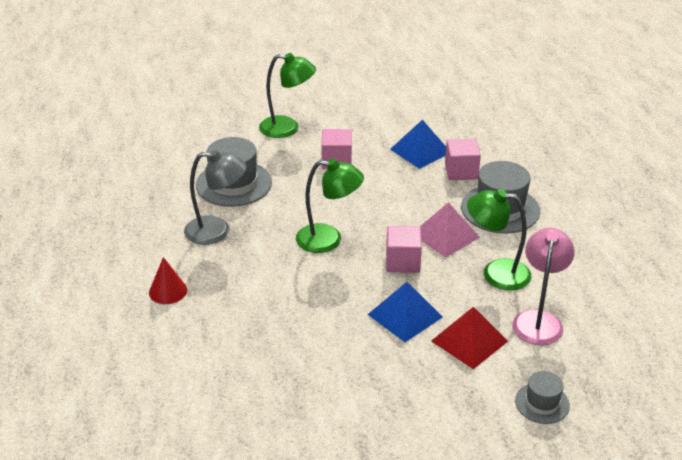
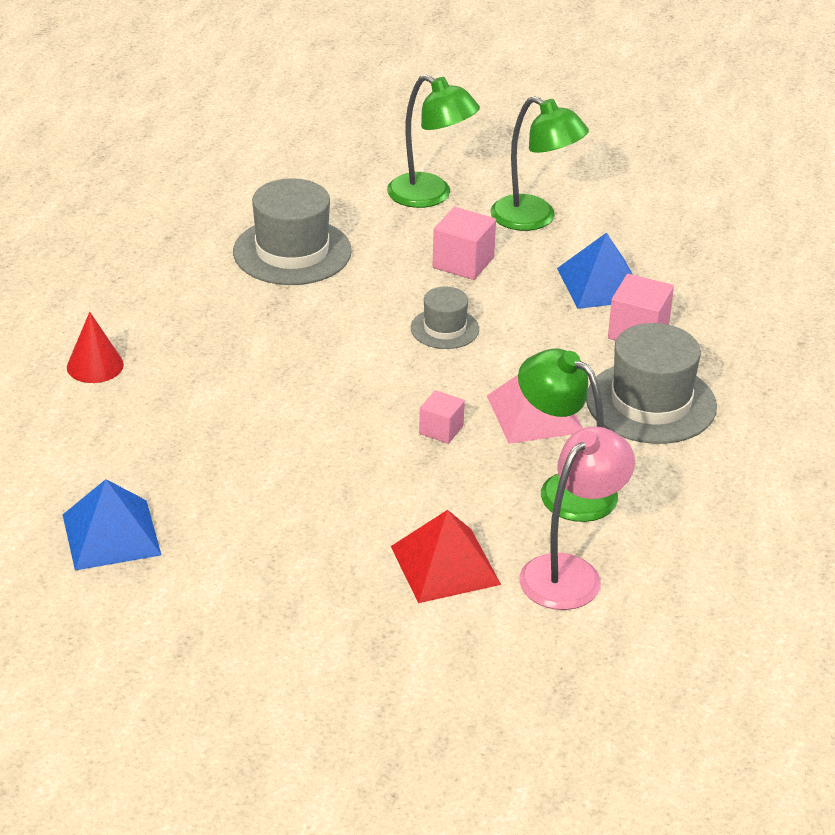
camera: 25 degrees right, 0 degrees up
grey lamp [184,150,247,245] -> none
green lamp [296,159,364,253] -> green lamp moved to [491,96,589,231]
blue pyramid [367,282,442,342] -> blue pyramid moved to [63,479,161,570]
pink cube [386,226,422,273] -> pink cube [419,390,465,444], size x0.64
grey hat [515,371,570,424] -> grey hat moved to [411,287,479,349]

